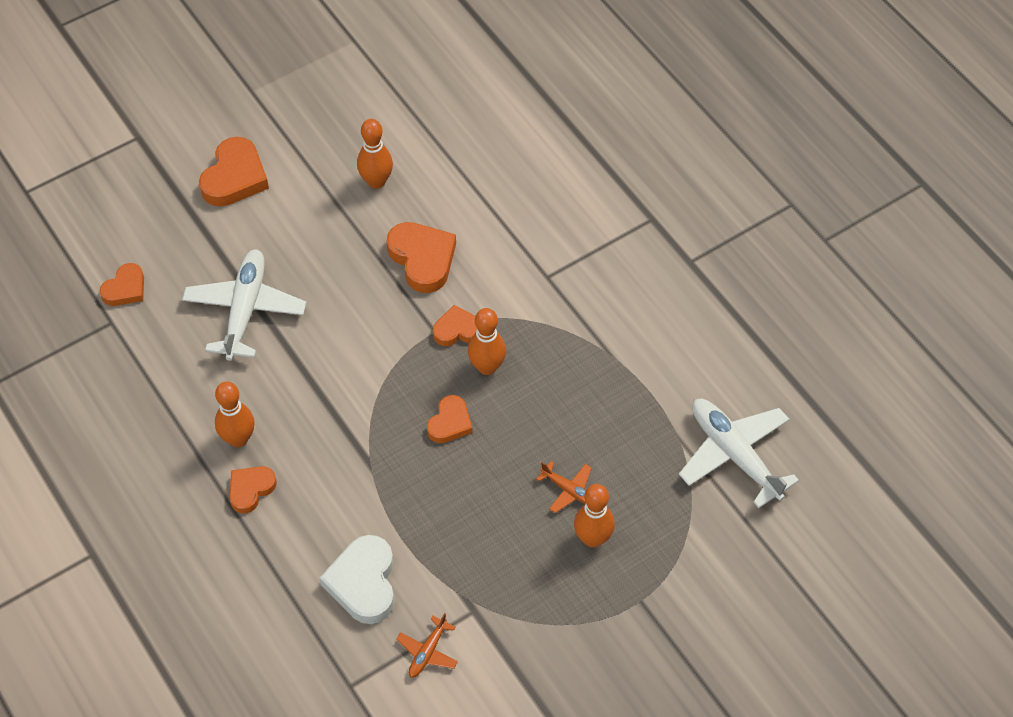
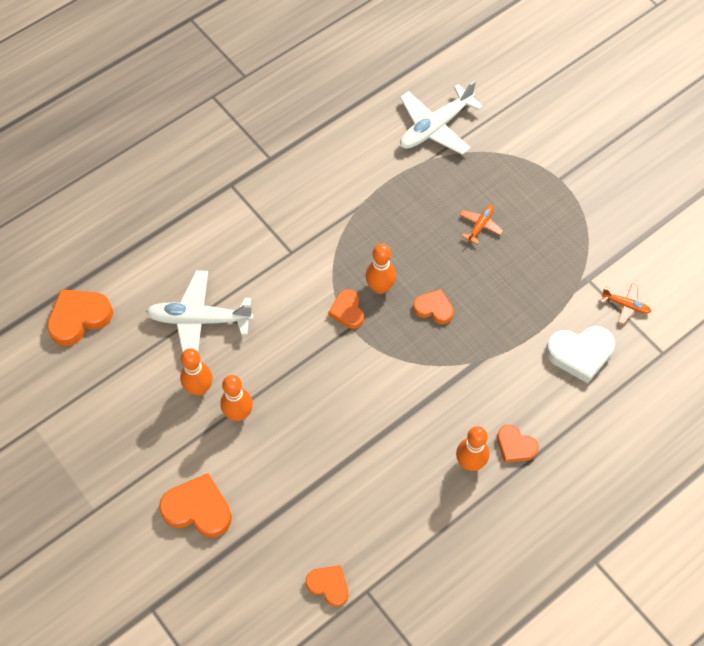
camera: 95 degrees left, 5 degrees up
white plane [182,250,306,361] -> white plane moved to [146,270,254,352]
orange heart [387,222,456,293] -> orange heart moved to [47,289,113,346]
orange bowling pin [574,484,615,548] -> orange bowling pin moved to [220,375,253,421]

